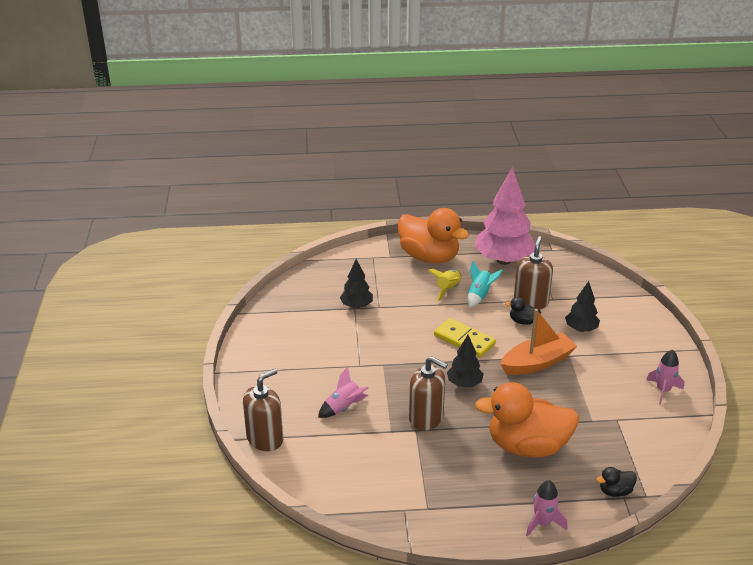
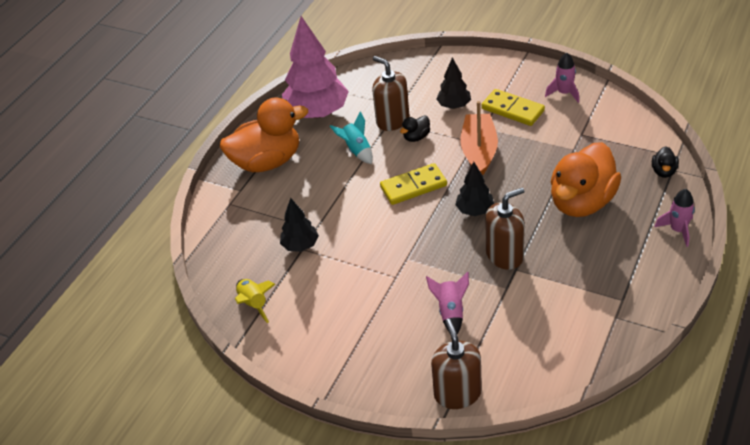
camera: 55 degrees left, 10 degrees up
yellow rocket [428,269,461,301] -> yellow rocket moved to [235,279,275,323]
none -> yellow domino [481,89,545,126]

